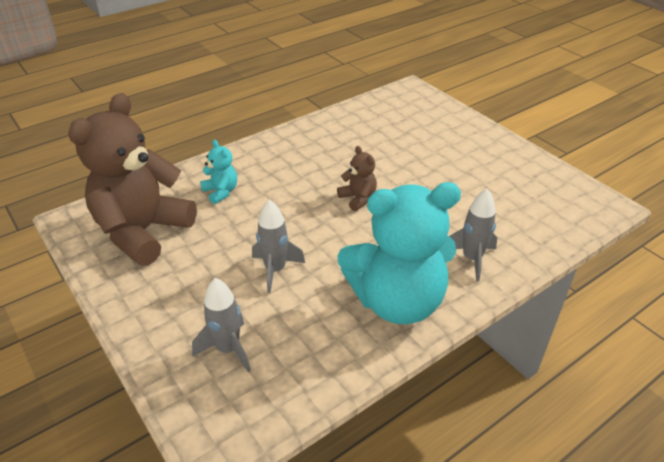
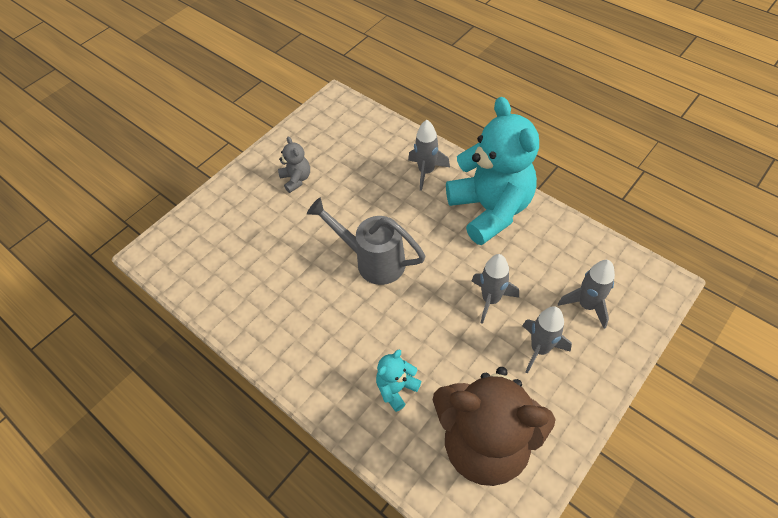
camera: 100 degrees left, 15 degrees up
brown teddy bear [337,146,377,211] -> grey watering can [307,197,426,285]
none -> grey teddy bear [278,137,310,193]
none -> grey rocket [523,306,572,374]

